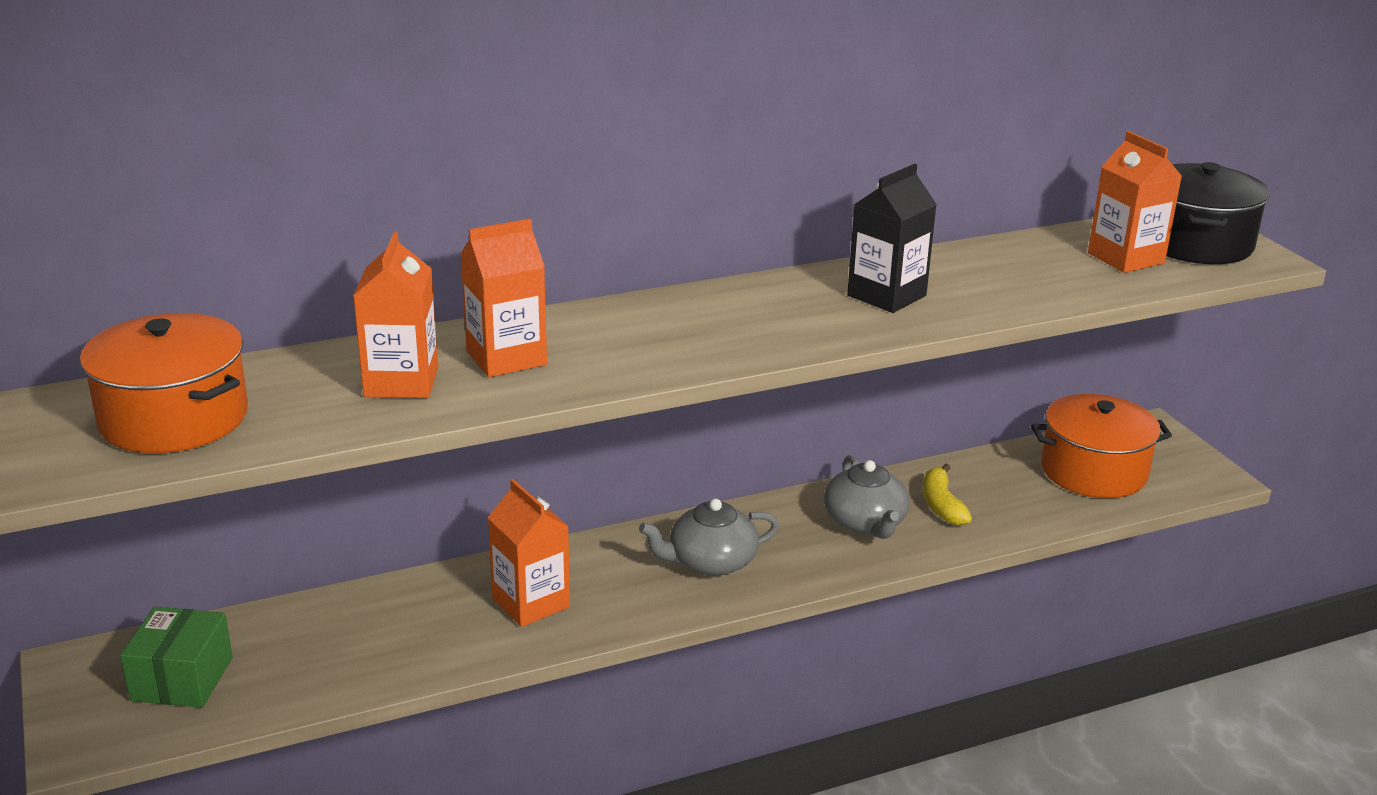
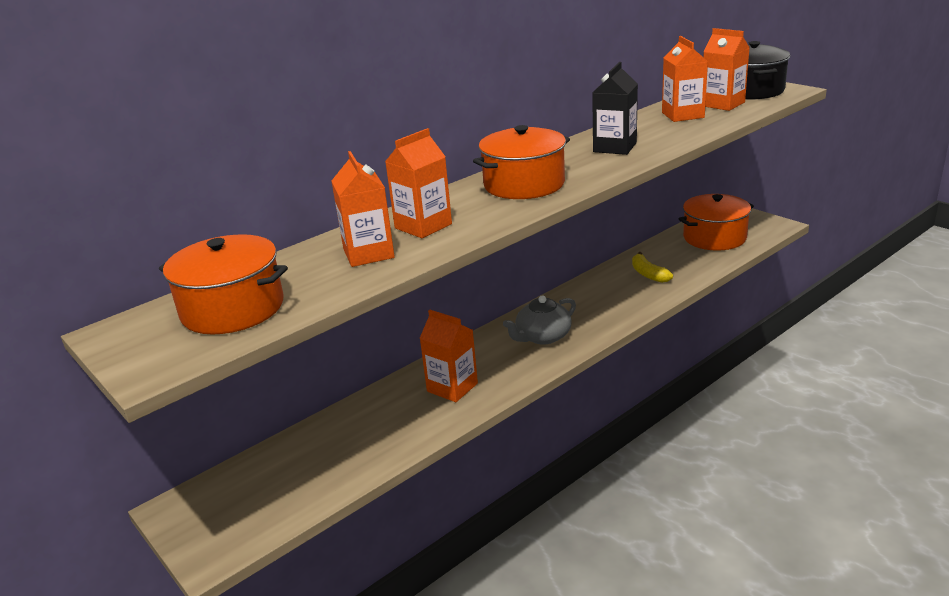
camera: 15 degrees left, 0 degrees up
green box [120,607,233,708] -> none
grey teapot [824,455,909,539] -> none
none -> orange pot [473,125,570,199]
none -> orange carton [662,36,708,122]

